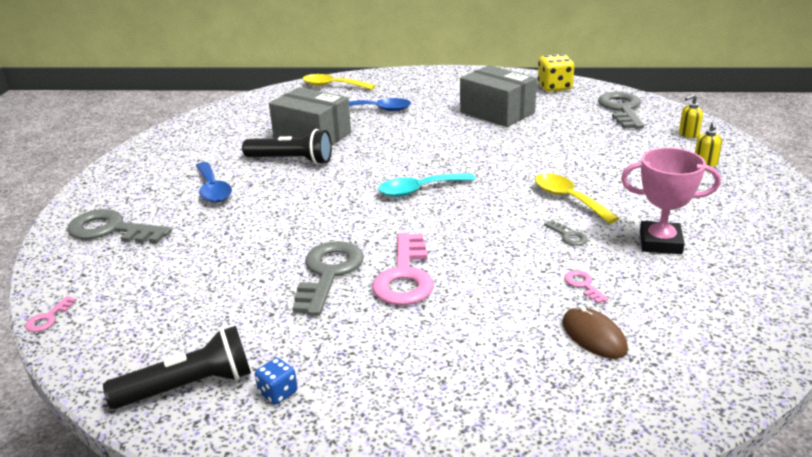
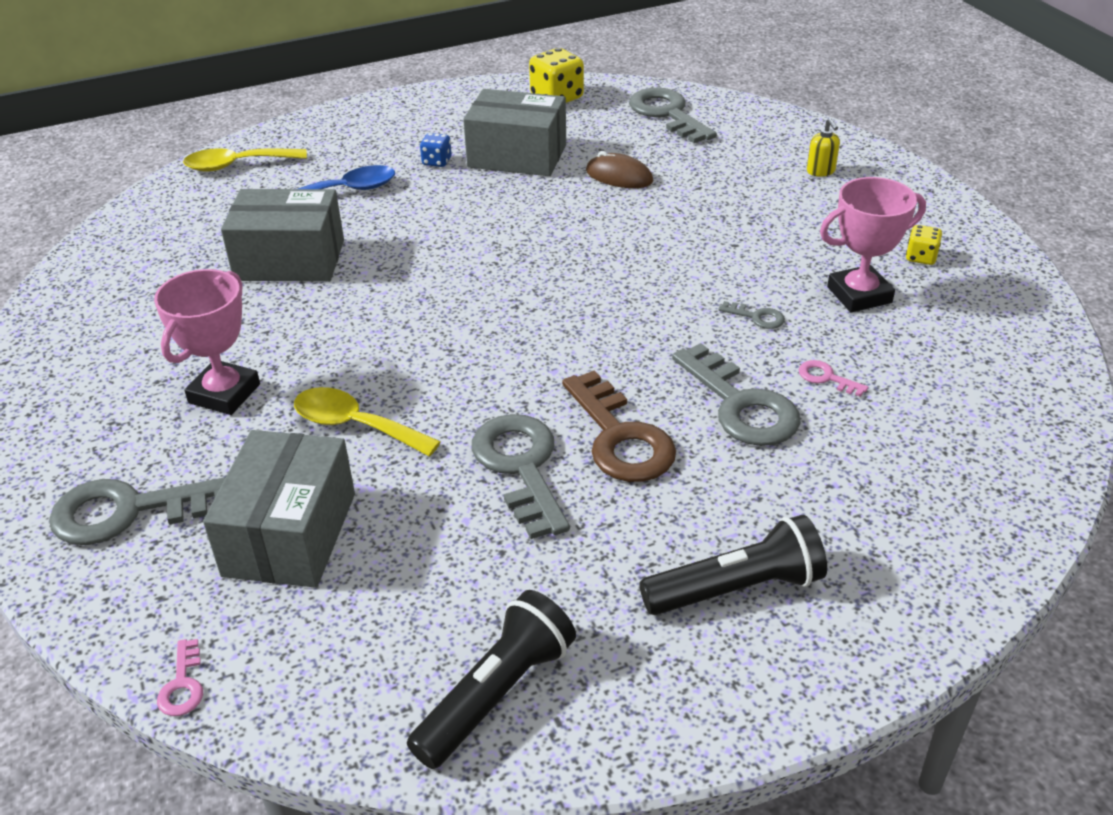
camera: 30 degrees left, 10 degrees up
blue spoon [196,162,232,203] -> pink trophy [154,269,260,415]
black flashlight [242,129,332,165] -> black flashlight moved to [639,515,827,615]
blue dice [255,358,297,404] -> blue dice moved to [420,133,452,167]
pink key [372,233,434,305] -> brown key [562,370,676,482]
turquoise spoon [378,173,476,197] -> none
yellow spoon [535,173,619,224] -> yellow spoon moved to [294,387,441,456]
brown mouse [562,304,628,359] -> brown mouse moved to [586,151,653,188]
yellow soap dispenser [679,94,703,138] -> none
none -> grey box [203,430,355,588]
none -> grey key [672,343,801,446]
none -> yellow dice [906,225,942,265]

